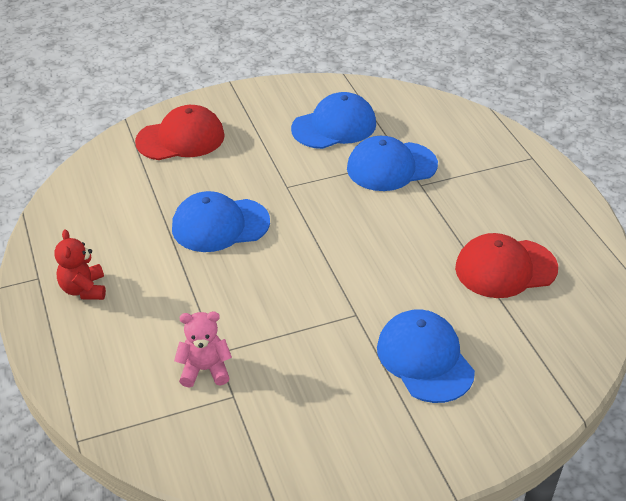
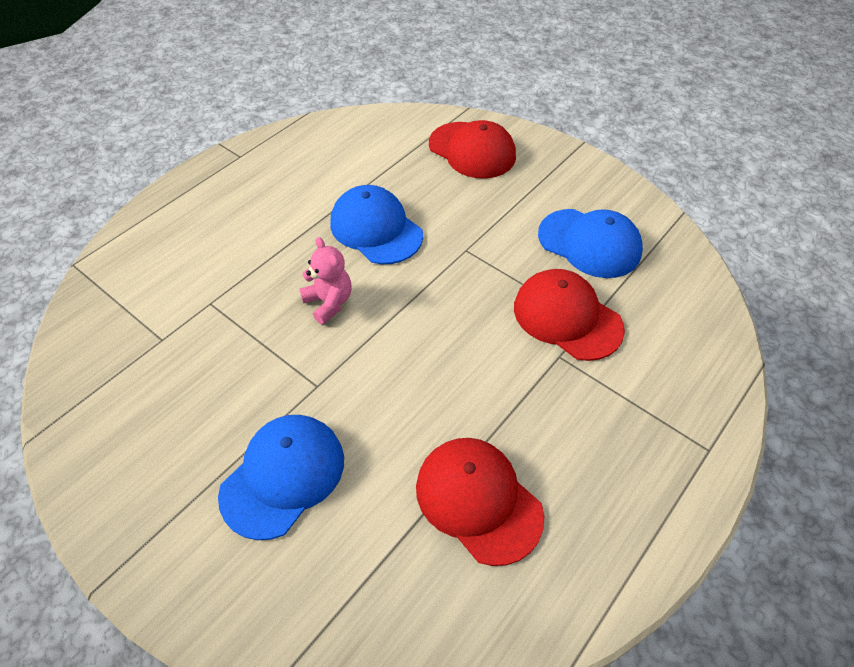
camera: 60 degrees right, 10 degrees up
red teddy bear [54,229,106,300] -> none
pink teddy bear [174,312,232,387] -> pink teddy bear moved to [300,237,352,324]
blue cap [347,136,438,191] -> red cap [514,269,625,361]

